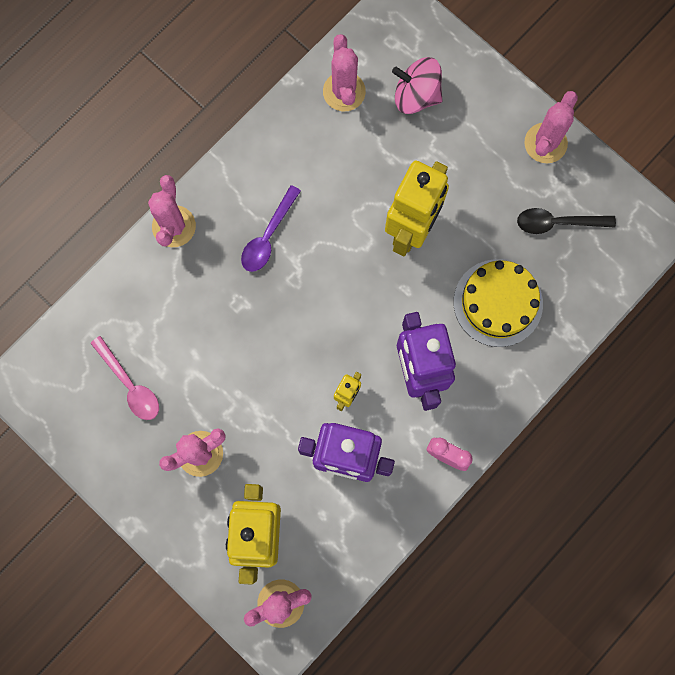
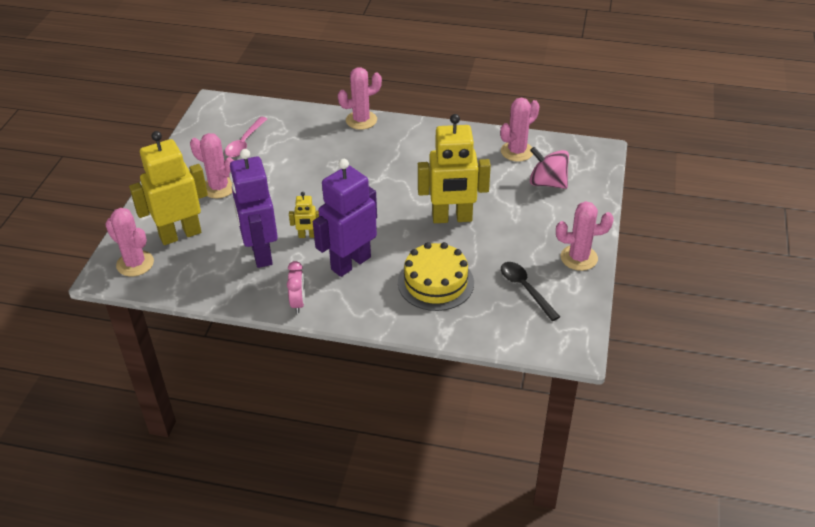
camera: 60 degrees right, 35 degrees down
purple spoon [241,185,301,272] -> none
pink spinning top [392,57,442,114] -> pink spinning top turned 45 degrees counterclockwise [530,147,569,189]

